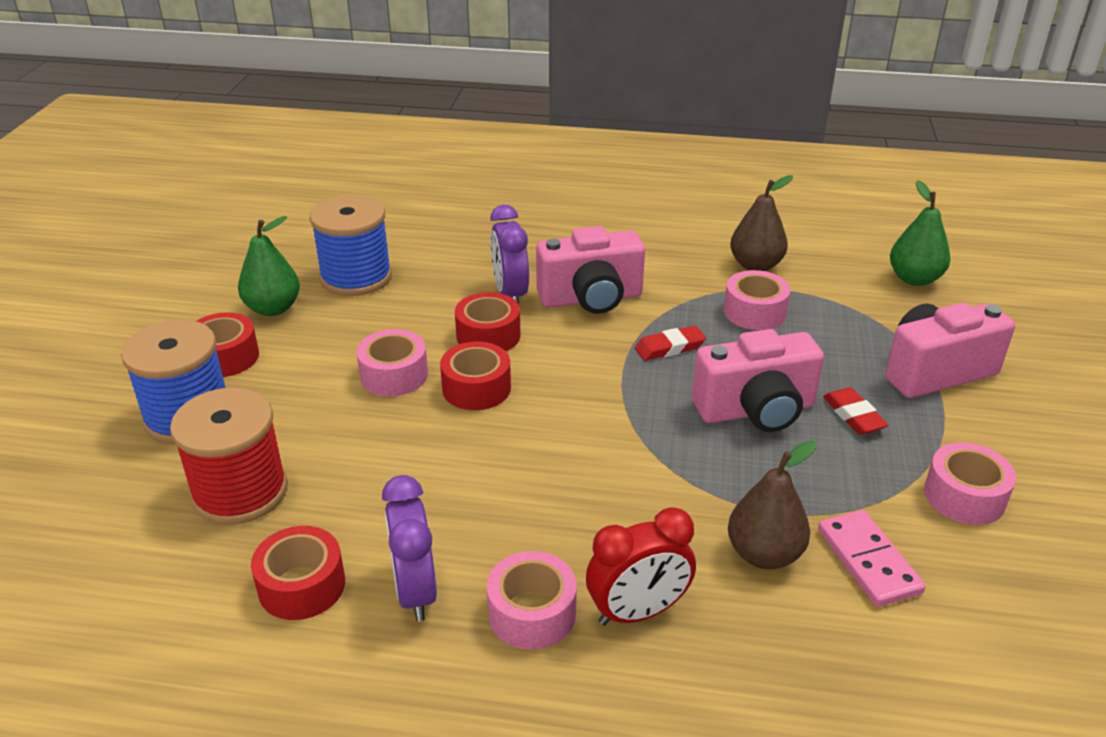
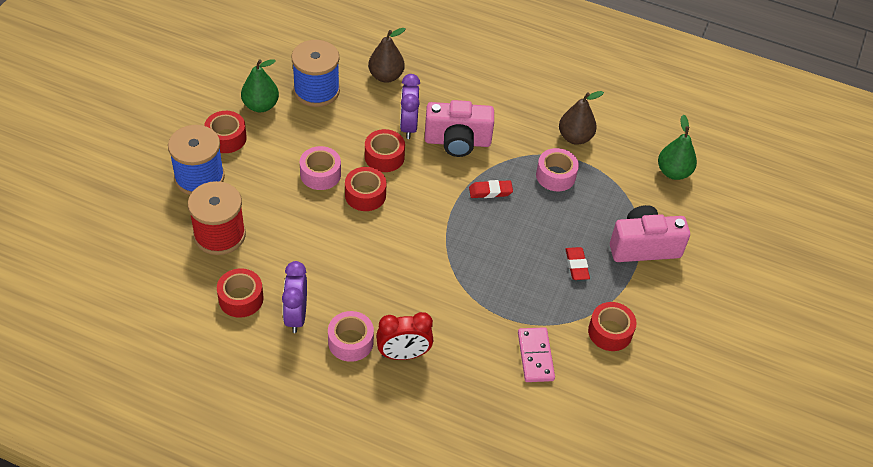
camera: 10 degrees right, 15 degrees up
pink camera [692,329,824,432] -> none
brown pear [728,441,817,569] -> brown pear moved to [368,28,405,83]
pink tape [924,442,1016,525] -> red tape [588,302,637,351]

